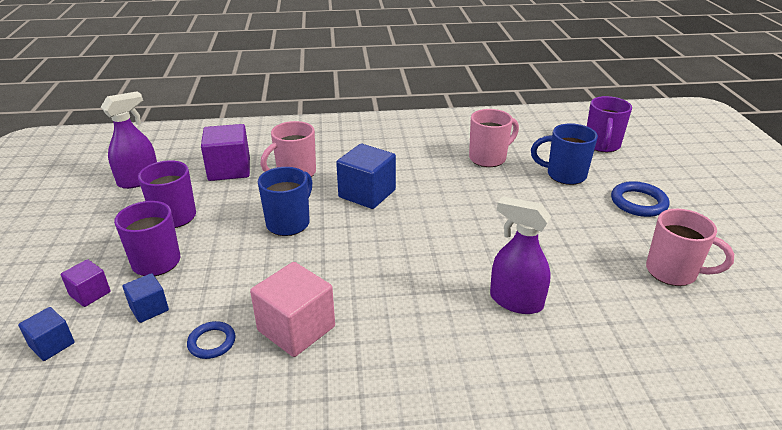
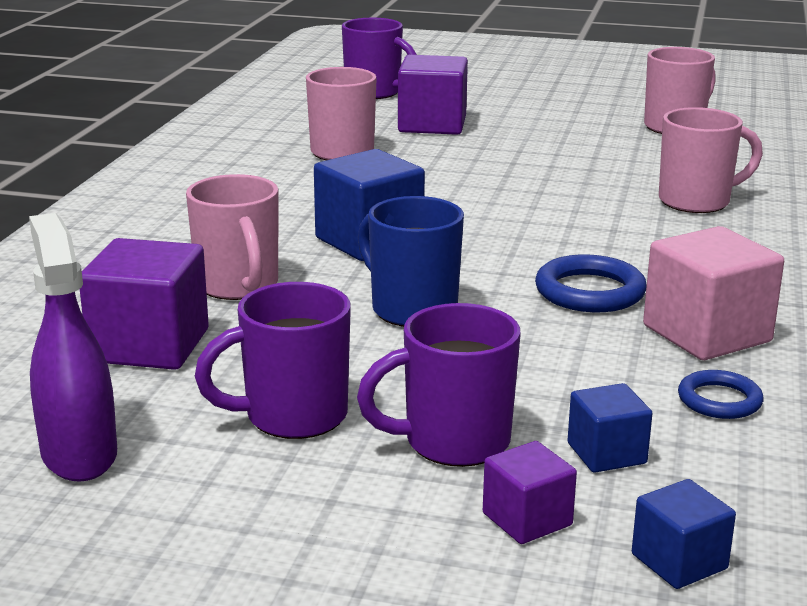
camera: 70 degrees left, 10 degrees down
purple spray bottle [490,196,551,314] -> pink mug [659,107,763,213]
blue mug [531,123,598,185] -> purple cube [398,55,468,135]
blue ring [611,181,669,217] -> blue ring moved to [535,255,647,312]

